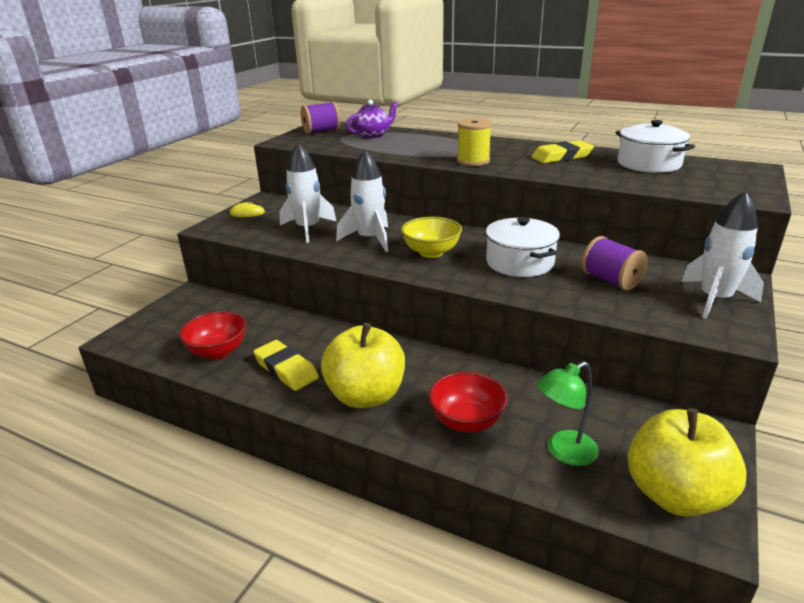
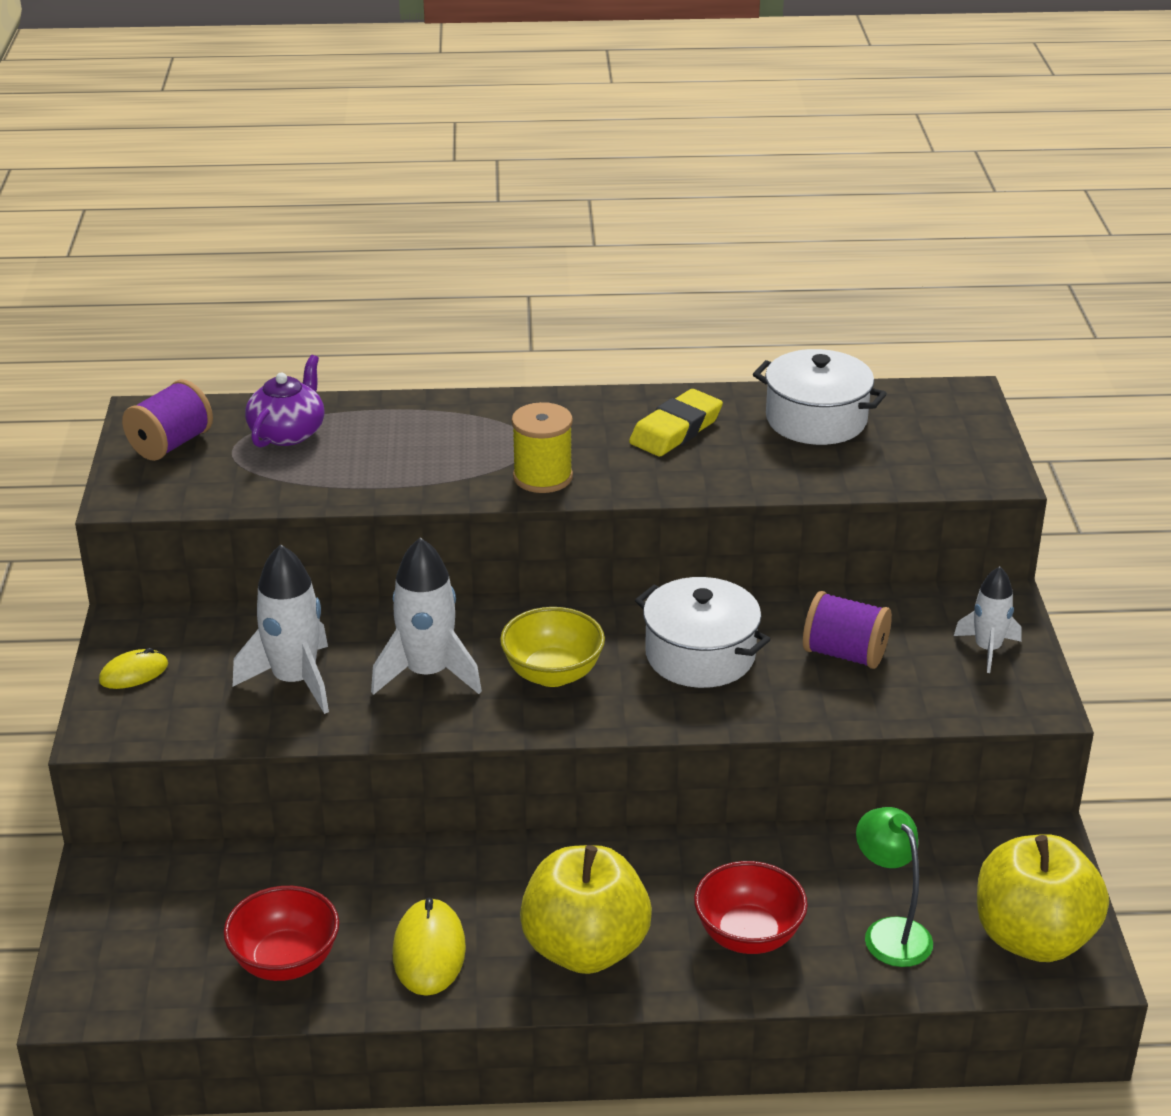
camera: 30 degrees left, 5 degrees up
yellow eraser [253,340,319,391] -> yellow mouse [392,898,466,996]
green lamp [537,361,599,466] -> green lamp turned 120 degrees clockwise [856,807,933,967]
white rocket [681,191,764,319] -> white rocket [954,567,1022,673], size x0.63

